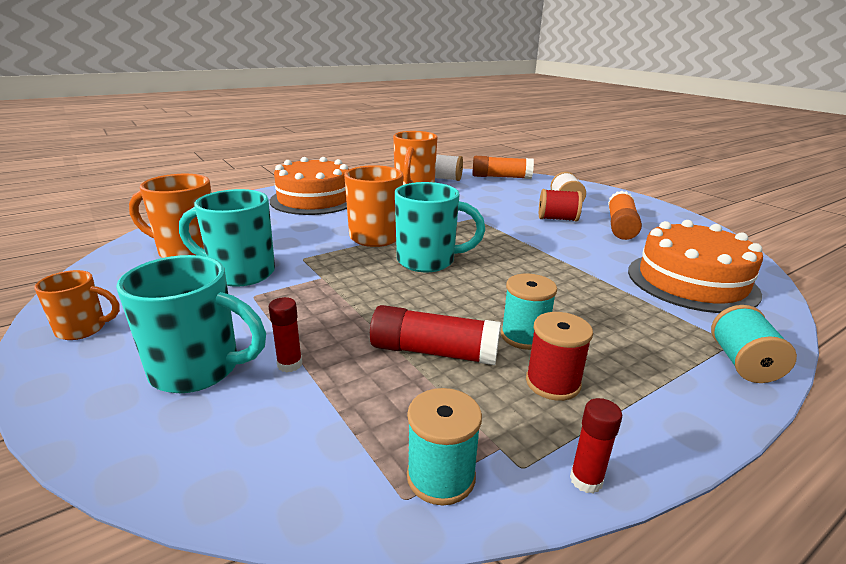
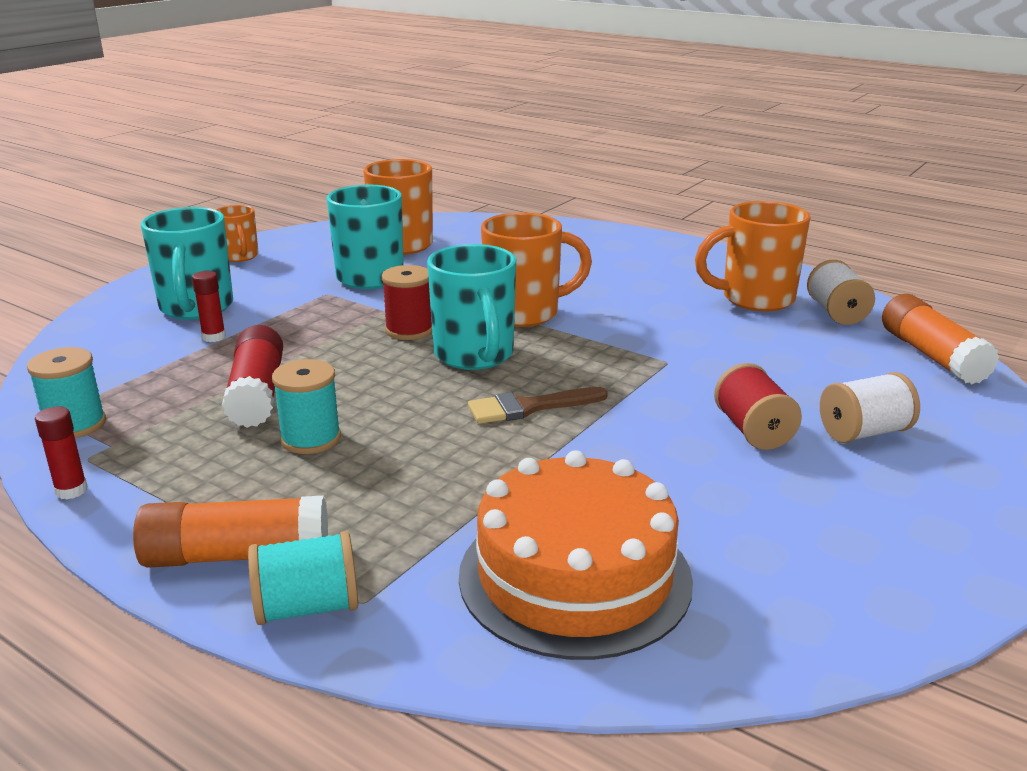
camera: 70 degrees right, 0 degrees up
orange cake [269,157,349,215] -> none
red spool [526,312,593,401] -> red spool moved to [382,265,432,340]
orange glue stick [608,191,642,240] -> orange glue stick moved to [133,496,328,568]
none -> brown brush [468,387,608,424]

